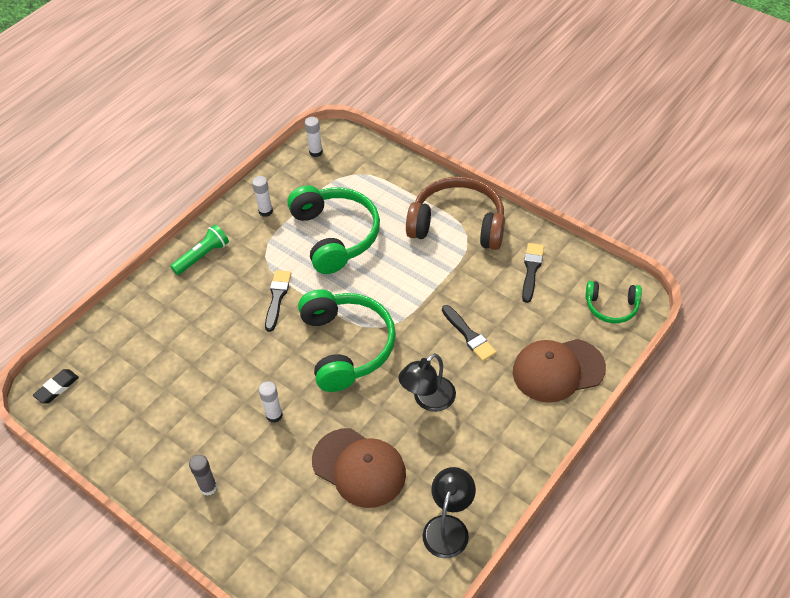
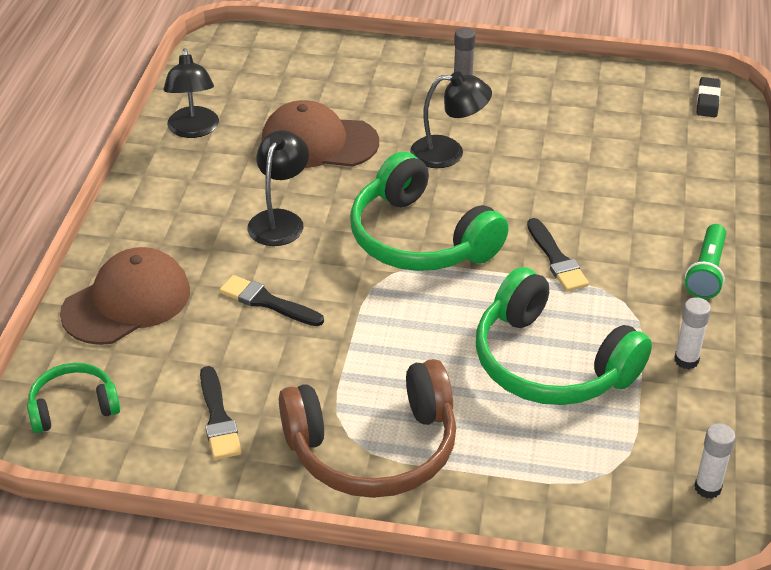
camera: 150 degrees right, 10 degrees down
white glue stick [259,381,283,423] -> black lamp [410,71,492,168]

